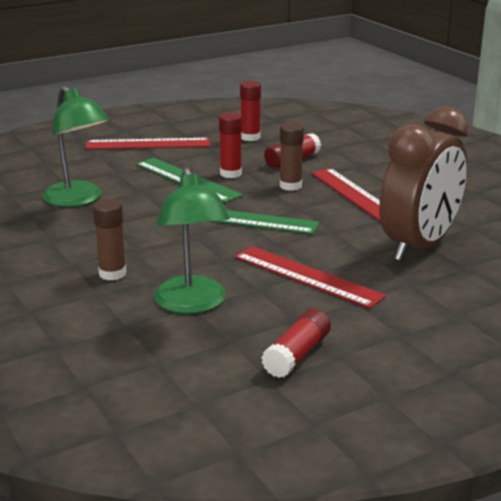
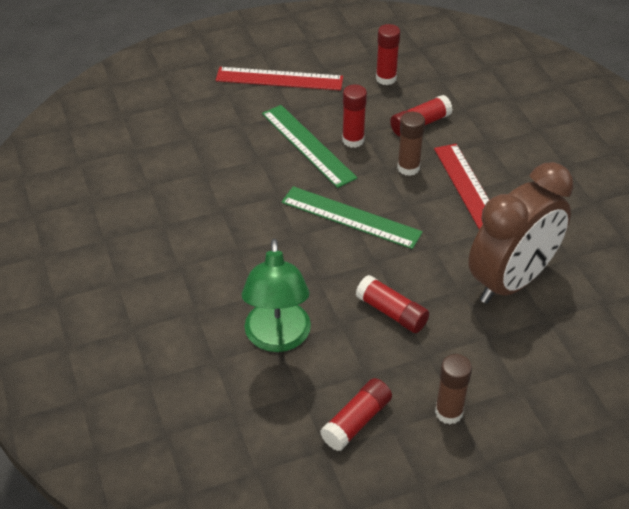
camera: 10 degrees right, 20 degrees up
green lamp [42,86,109,207] -> none
brown glue stick [93,199,126,280] -> brown glue stick moved to [435,354,472,424]
red ruler [234,246,386,308] -> red glue stick [356,275,429,333]

